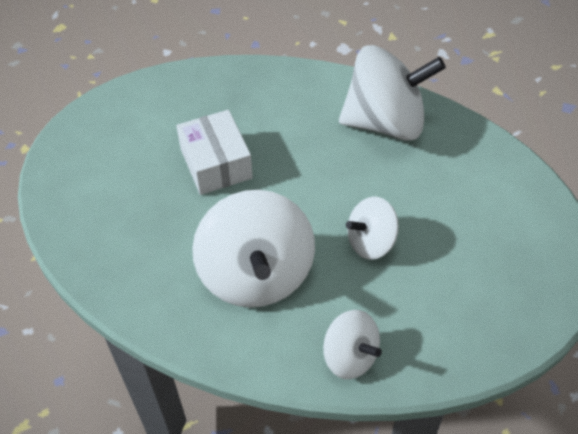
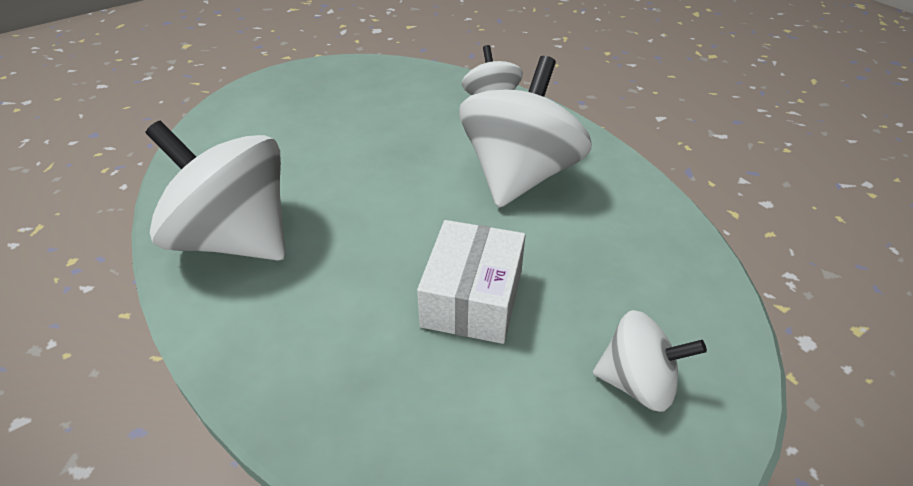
camera: 145 degrees left, 10 degrees down
white spinning top [346,196,399,260] -> white spinning top moved to [593,310,707,412]

